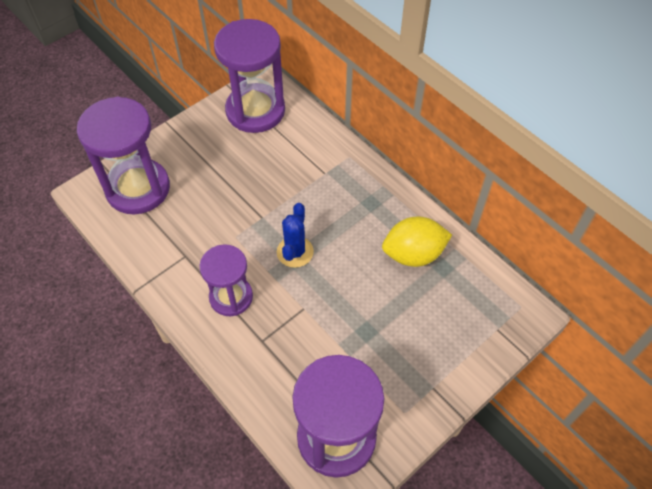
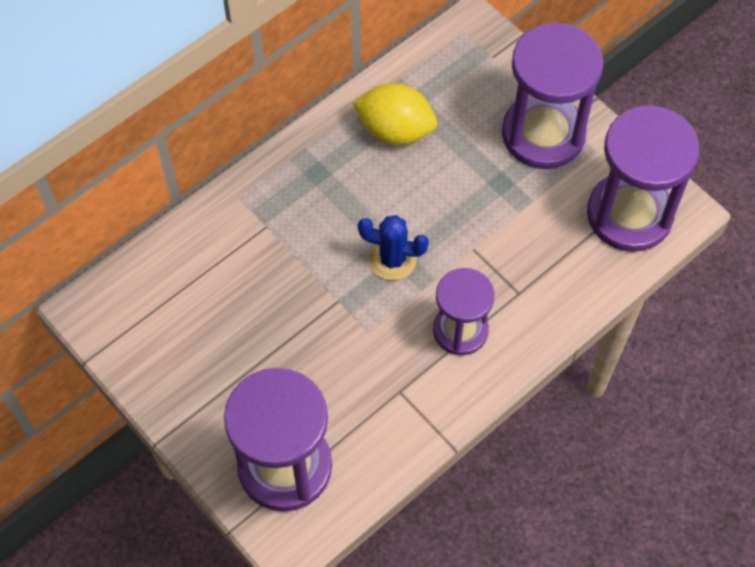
camera: 90 degrees left, 5 degrees up
purple hourglass [214,19,285,133] -> purple hourglass moved to [502,22,603,169]
yellow lemon [382,216,452,267] -> yellow lemon turned 60 degrees counterclockwise [352,83,437,145]

